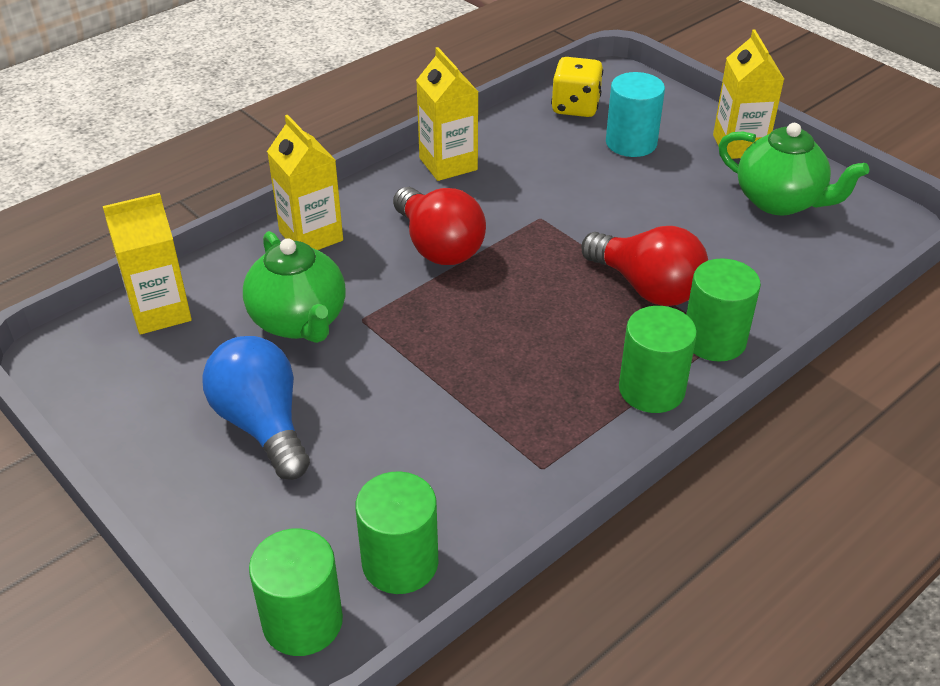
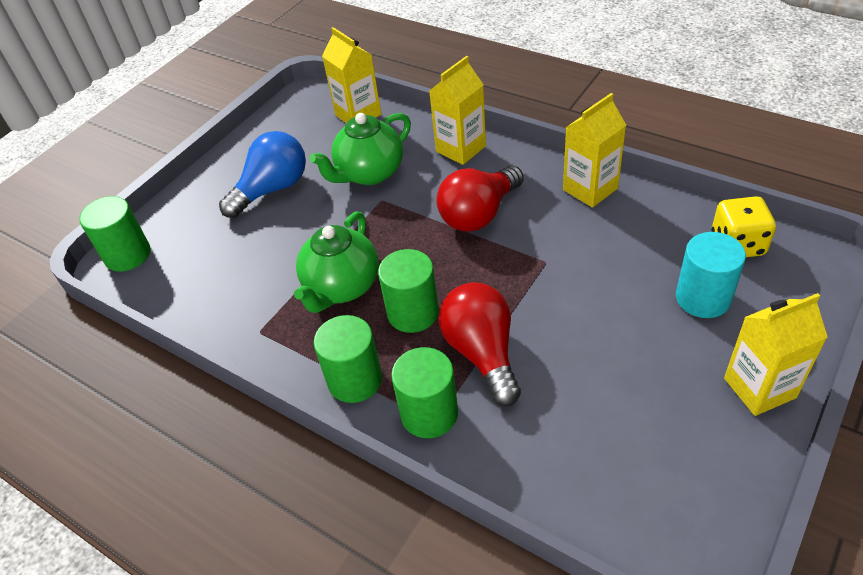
camera: 80 degrees right, 5 degrees up
green cylinder [355,471,439,594] -> green cylinder moved to [378,249,439,333]
red light bulb [581,226,708,306] -> red light bulb turned 135 degrees clockwise [439,282,521,406]
green teapot [718,123,869,215] -> green teapot moved to [294,211,379,313]

